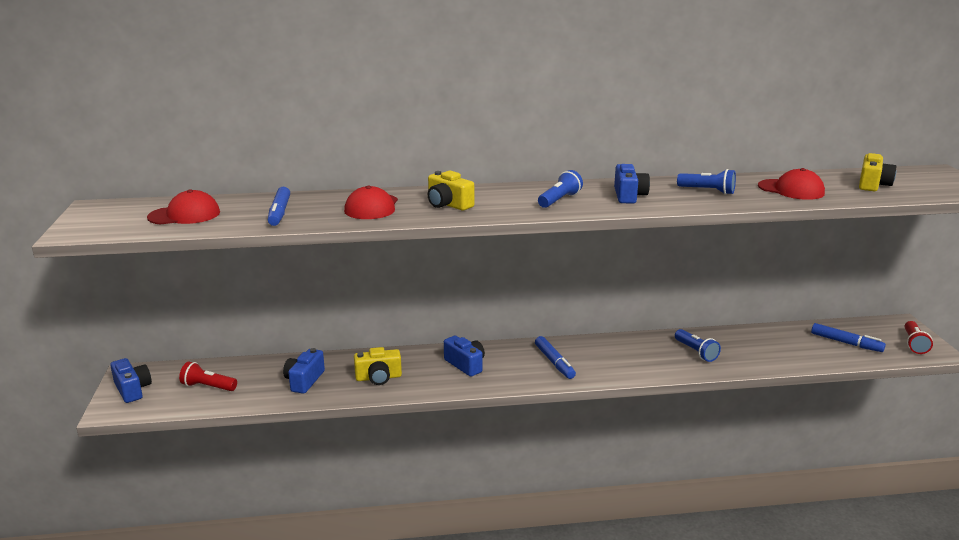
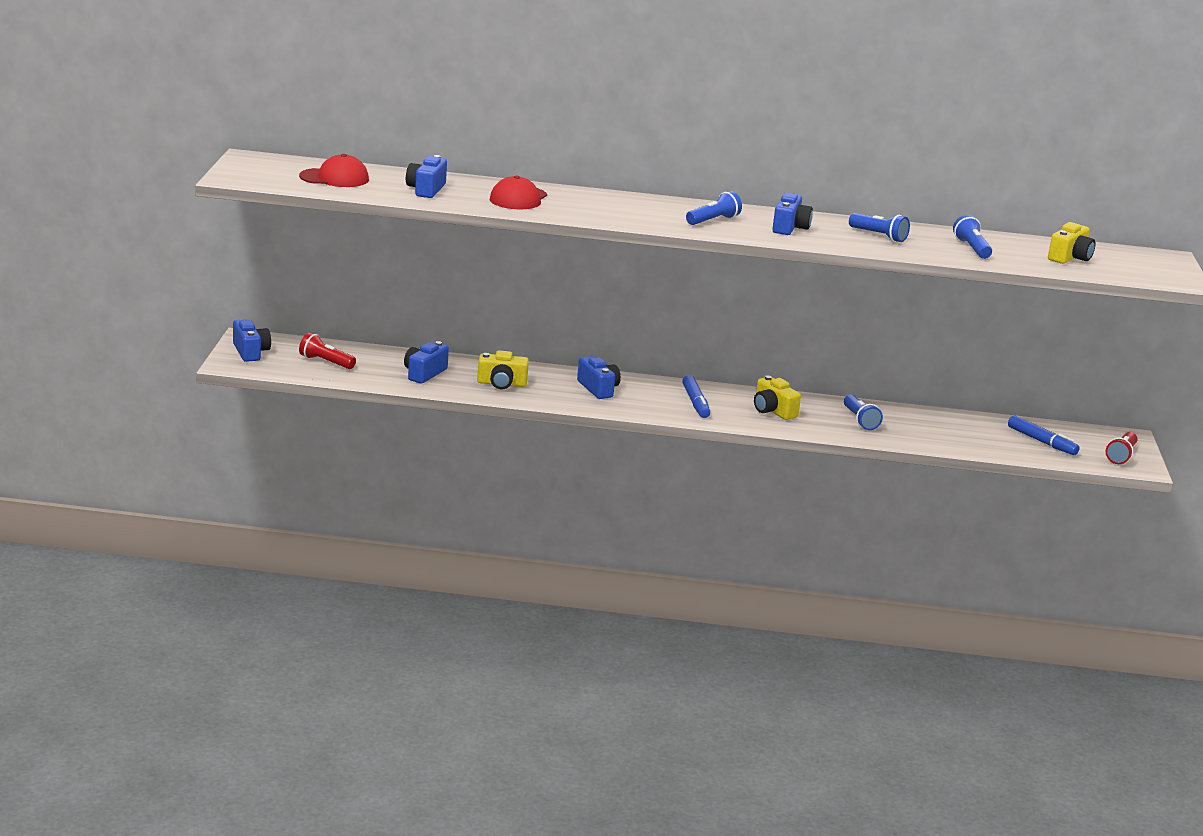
camera: 10 degrees right, 0 degrees up
blue marker [268,187,290,226] -> blue camera [406,155,447,198]
yellow camera [428,171,474,210] -> yellow camera moved to [754,375,801,420]
red cap [758,168,825,200] -> blue flashlight [953,215,992,259]

